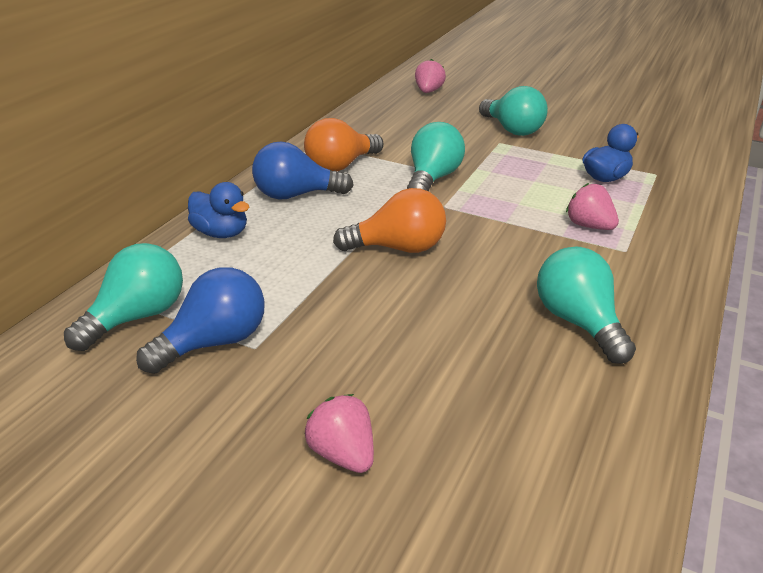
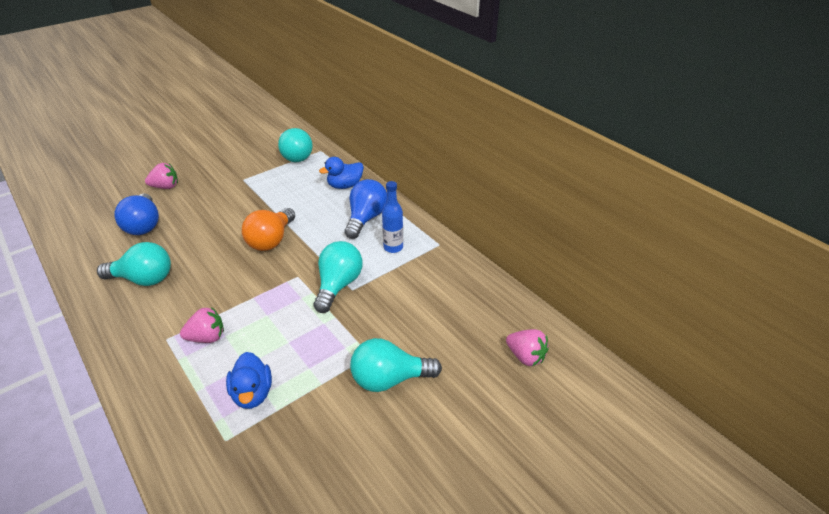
camera: 115 degrees right, 5 degrees up
blue light bulb [136,267,265,374] -> blue light bulb moved to [114,194,159,235]
orange light bulb [304,118,383,171] -> blue bottle [382,181,403,253]
turquoise light bulb [407,122,465,191] -> turquoise light bulb turned 120 degrees counterclockwise [314,241,363,313]

